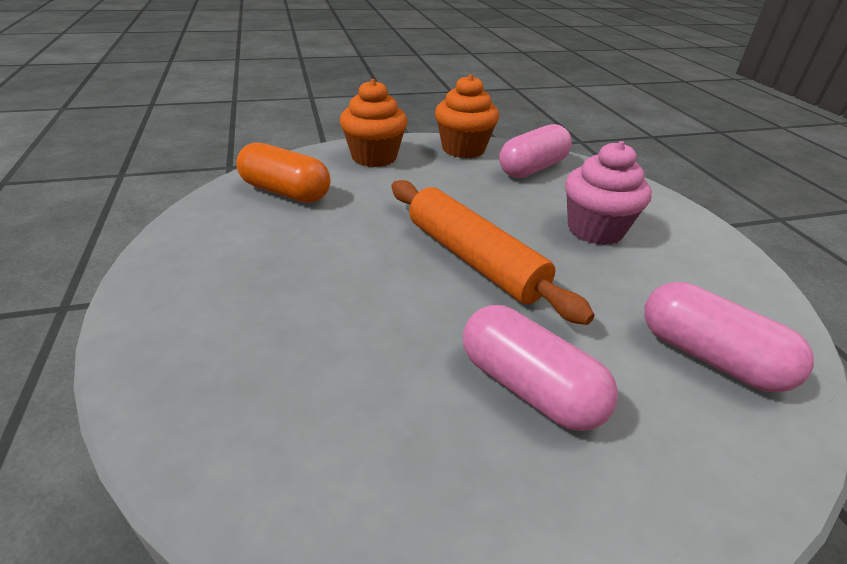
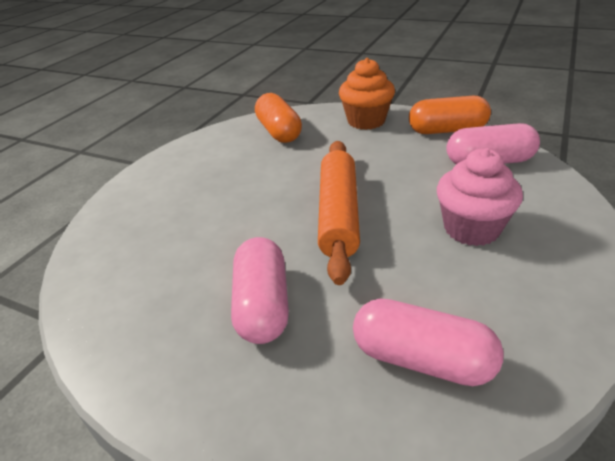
camera: 45 degrees right, 0 degrees up
orange cupcake [435,74,499,158] -> orange capsule [409,96,491,134]
pink capsule [644,282,814,393] -> pink capsule turned 60 degrees counterclockwise [353,299,504,386]

